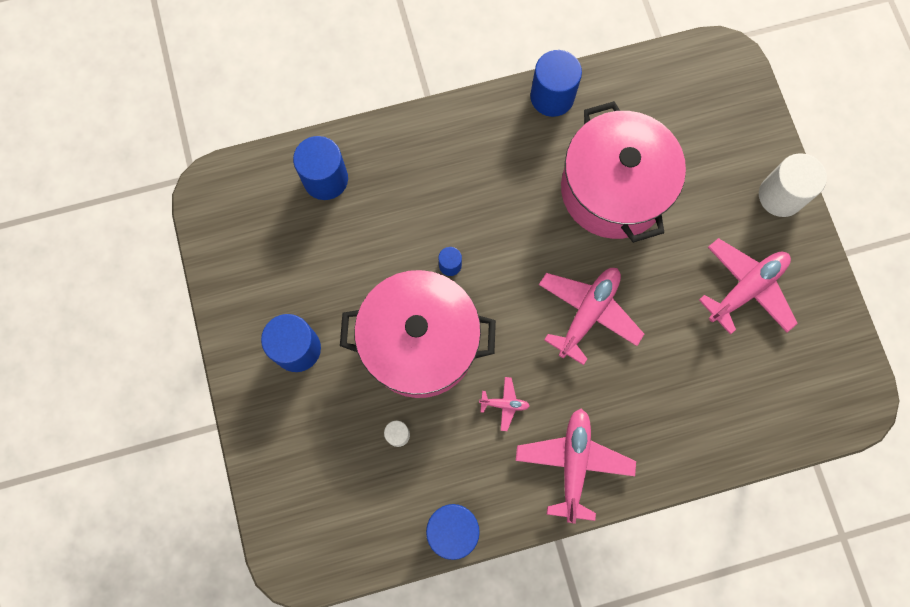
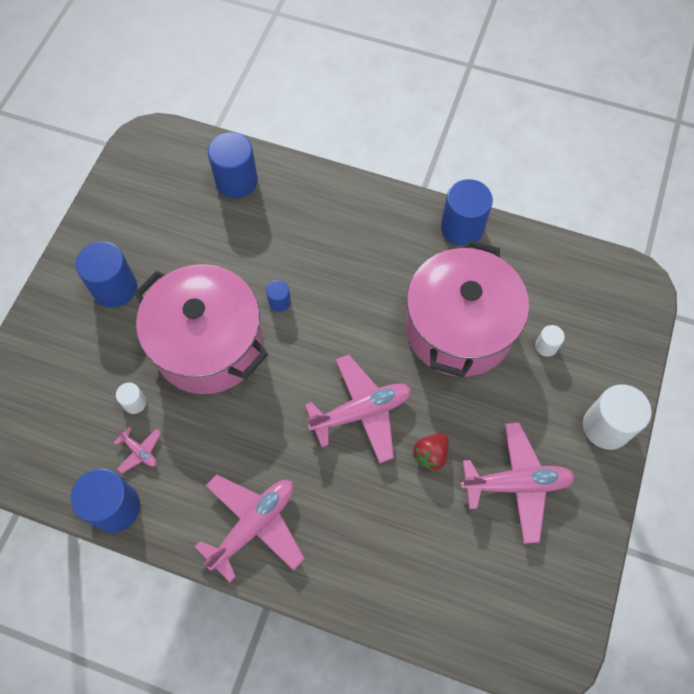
camera: 35 degrees right, 10 degrees down
pink plane [479,377,530,431] -> pink plane moved to [113,427,161,473]
none -> red strawberry [412,433,449,472]
none -> white cylinder [535,325,565,357]

